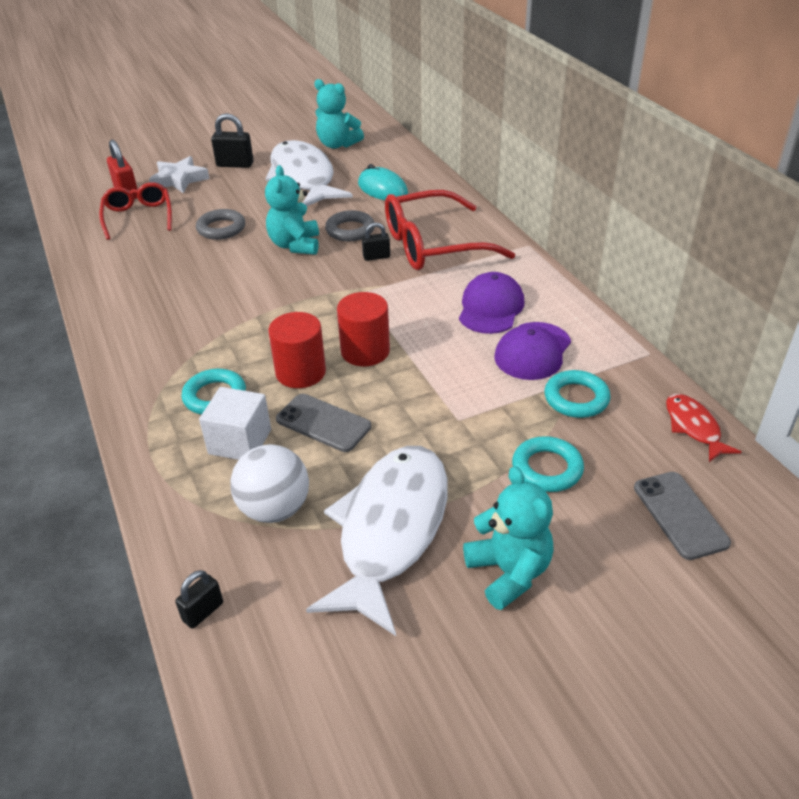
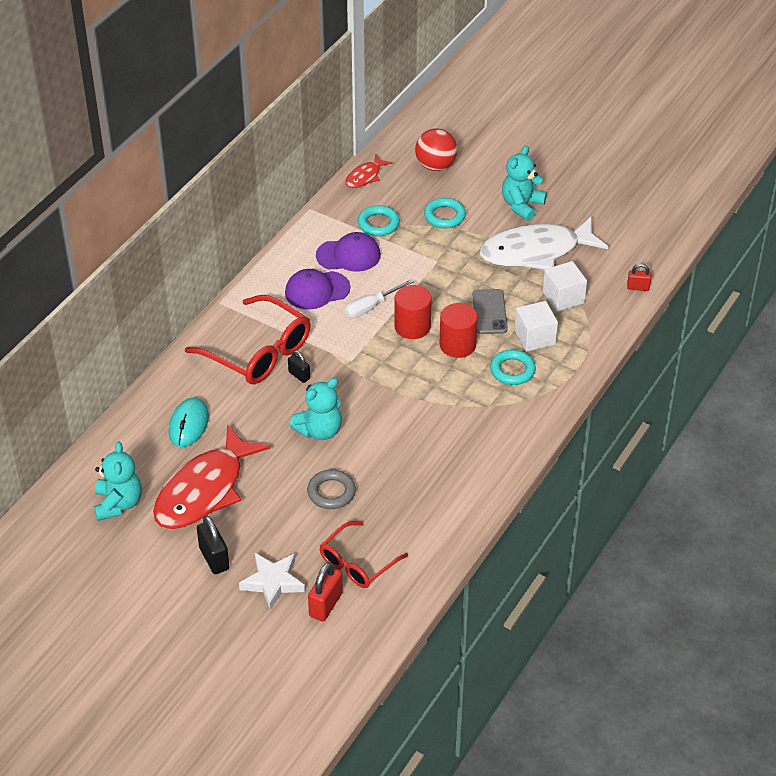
camera: 125 degrees left, 5 degrees up
black padlock [175,570,223,629] -> red padlock [627,264,651,291]
white ball [230,444,309,523] -> white cube [543,261,587,312]
white fish [265,140,353,206] -> red fish [153,425,270,529]
grey ring [325,210,374,241] -> none
grey phone [634,472,731,560] -> red ball [415,129,457,171]
none -> white screwdriver [344,279,414,318]

